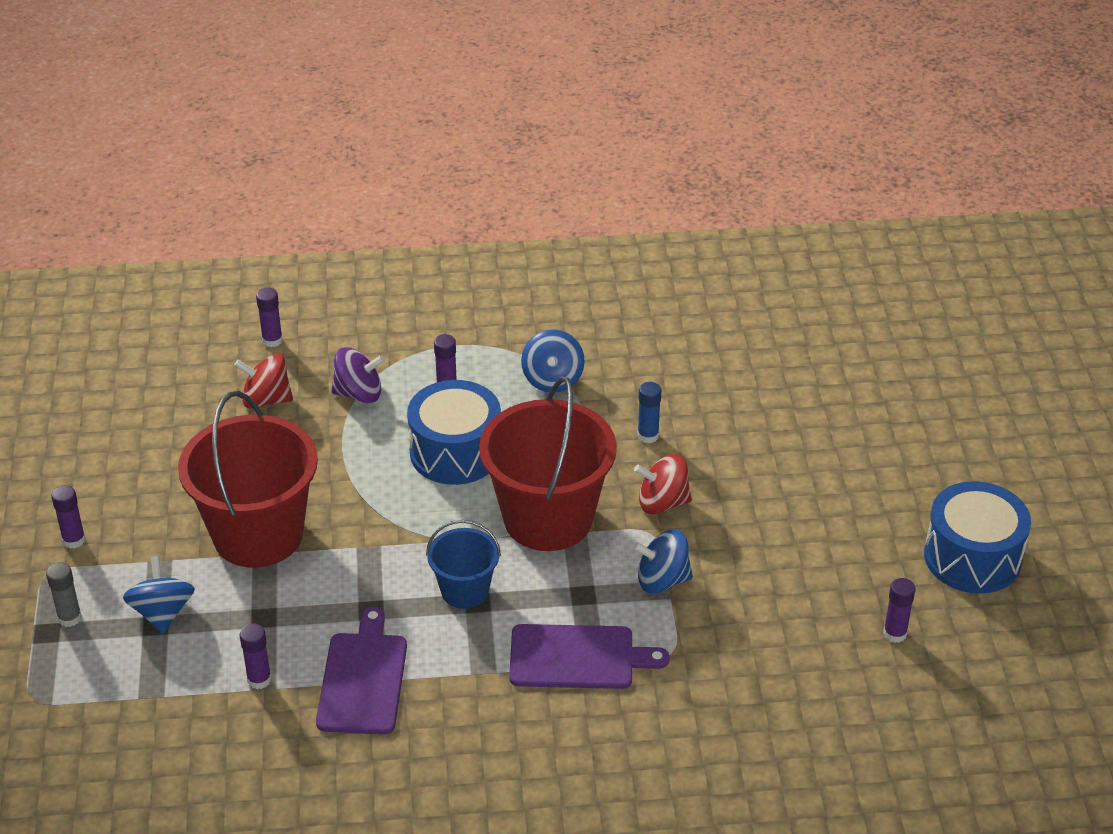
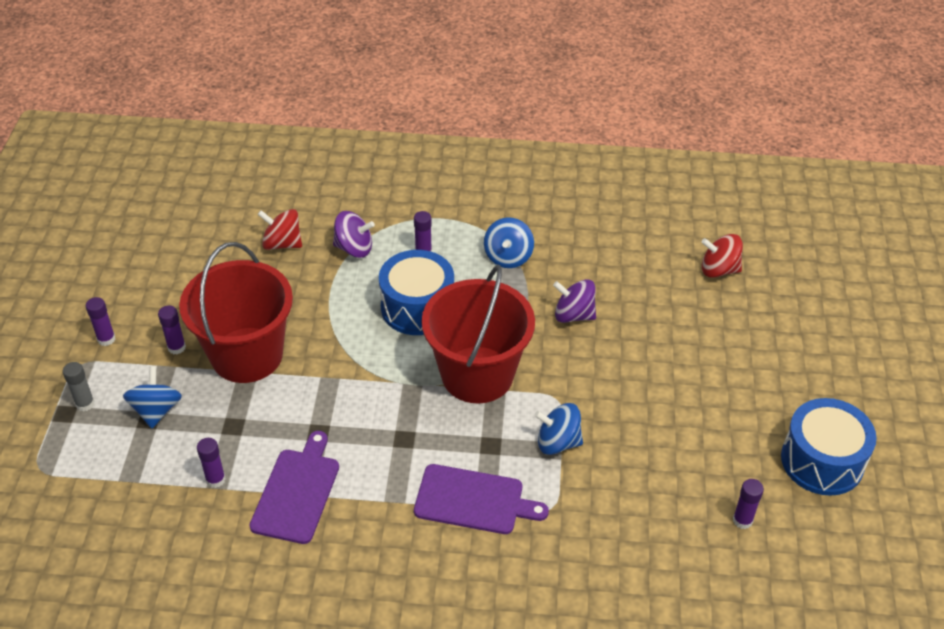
camera: 10 degrees right, 5 degrees up
purple glue stick [256,288,283,347] -> purple glue stick moved to [158,305,186,354]
blue bucket [426,520,501,609] -> none
red spinning top [634,454,692,515] -> red spinning top moved to [701,234,743,278]
blue glue stick [637,382,661,443] -> purple spinning top [553,279,596,323]

